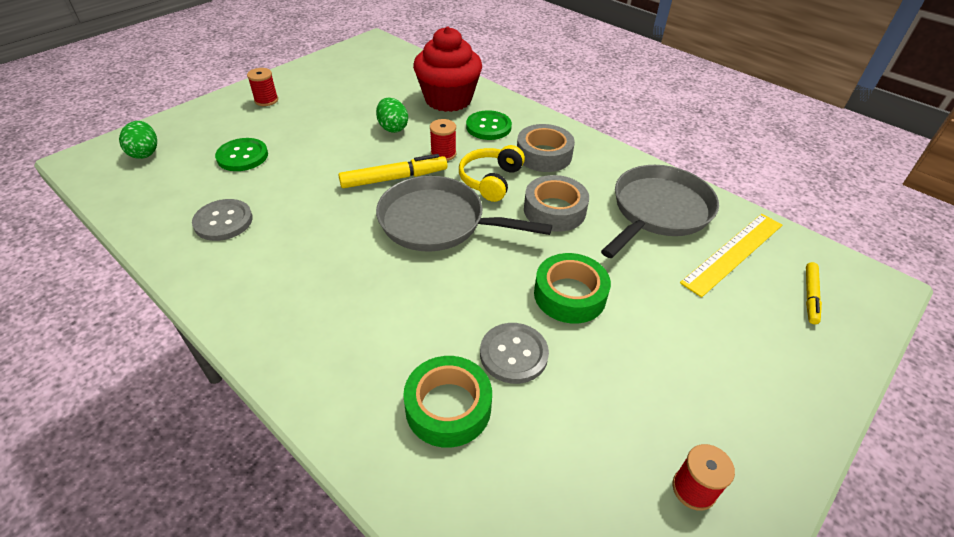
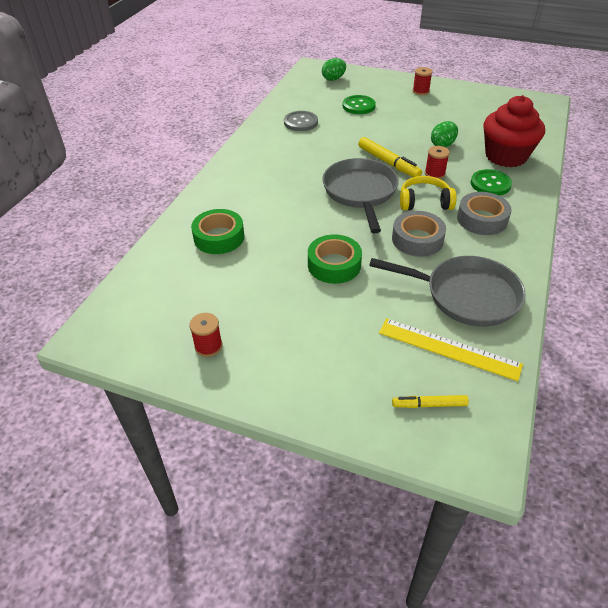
camera: 70 degrees right, 0 degrees up
grey button [480,323,549,384] -> none

